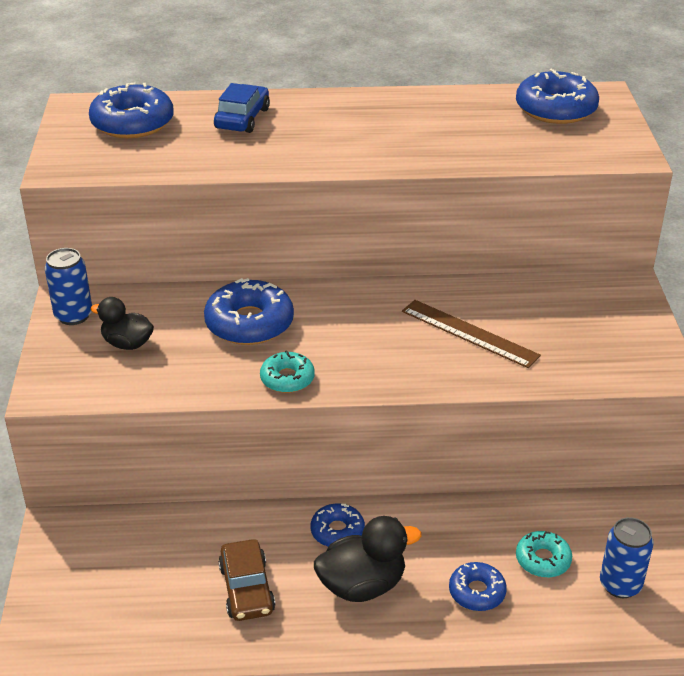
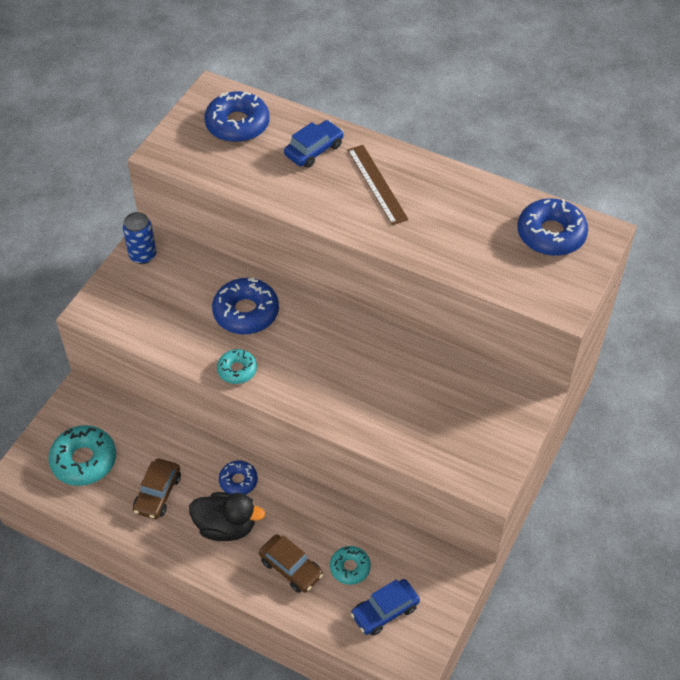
camera: 30 degrees right, 15 degrees up
black duck [91,297,154,350] -> none
brown ruler [402,300,541,368] -> brown ruler moved to [347,145,409,225]
blue donut [449,562,507,611] -> brown car [259,534,323,593]
blue can [600,517,654,598] -> blue car [350,579,420,636]
none -> turquoise donut [48,425,116,486]

